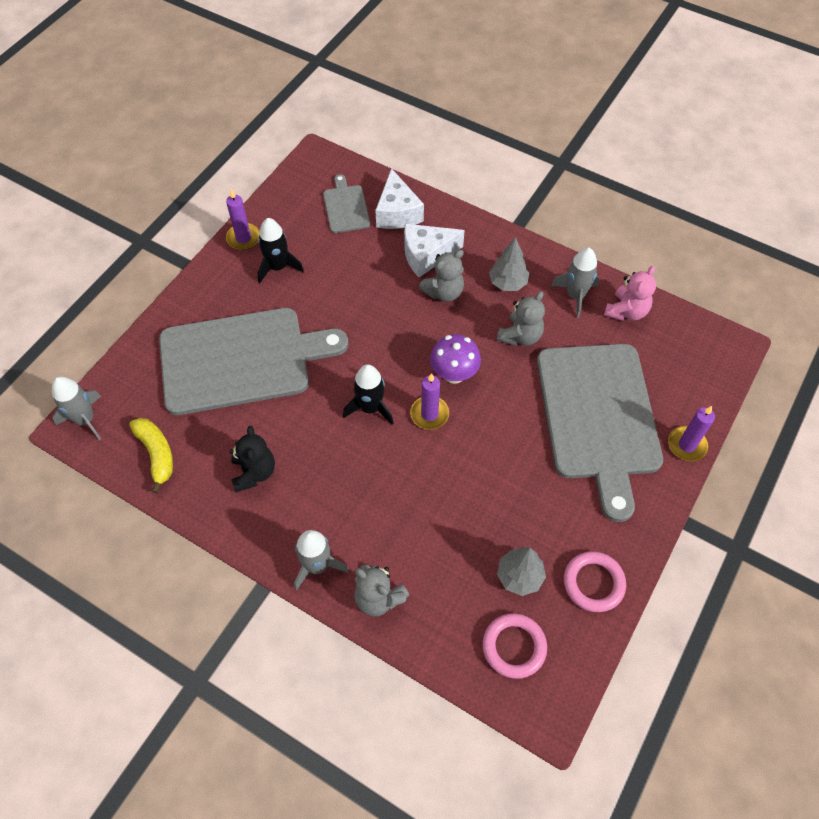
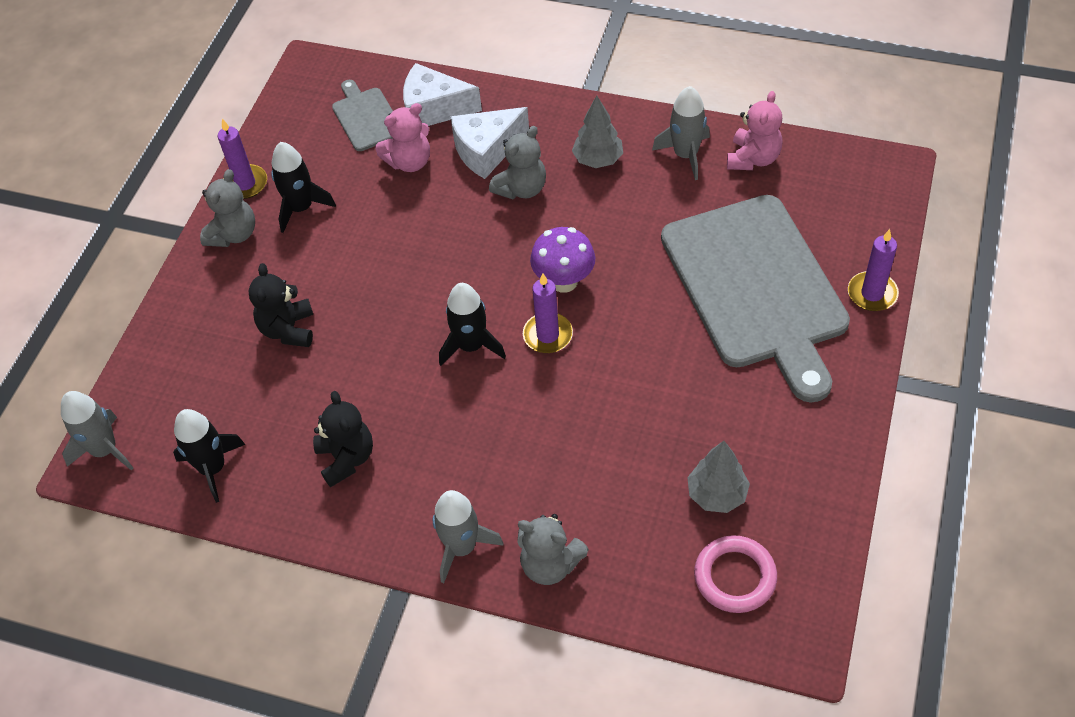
camera: 10 degrees left, 5 degrees down
yellow banana [129,418,173,493] -> black rocket [173,409,245,503]
grey cutting board [159,308,348,415] -> black teddy bear [248,263,313,347]
white cheese [375,168,424,229] -> white cheese turned 120 degrees clockwise [403,63,482,126]
grey teddy bear [497,291,545,346] -> grey teddy bear moved to [200,169,255,247]
pink ring [564,551,626,612] -> none
none -> pink teddy bear [375,103,430,172]

